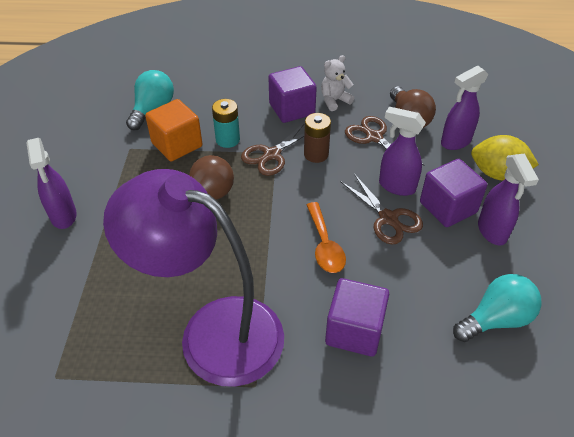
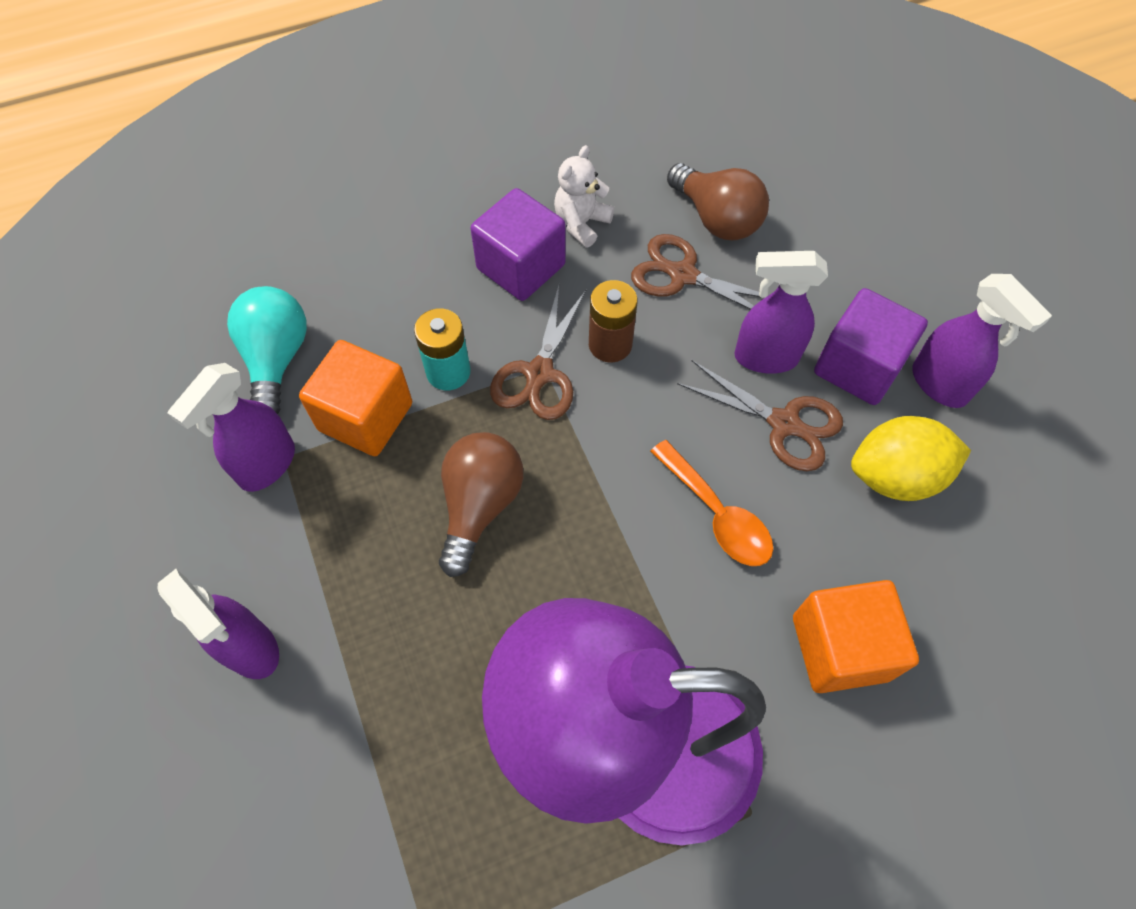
camera: 25 degrees left, 15 degrees up
purple cube [325,278,389,357] -> orange cube [793,580,919,693]
purple spray bottle [441,66,489,150] -> purple spray bottle moved to [167,363,295,492]
turquoise light bulb [453,274,541,342] -> none
yellow lemon [471,135,539,181] -> yellow lemon moved to [851,416,971,501]

